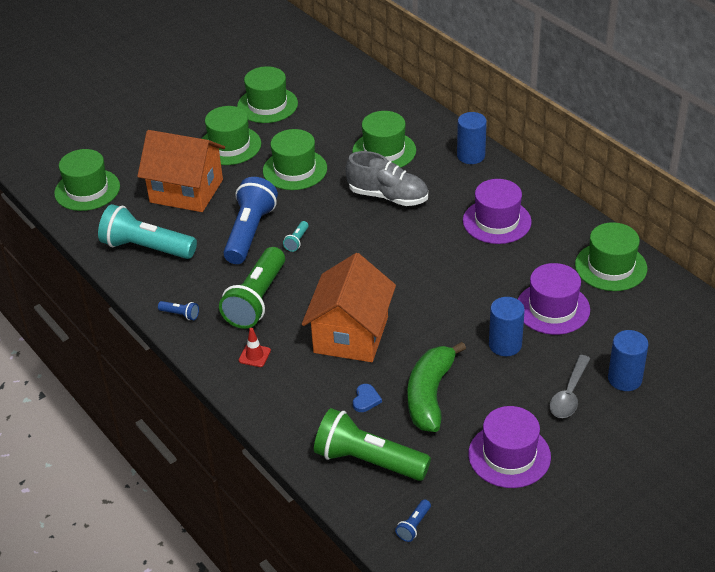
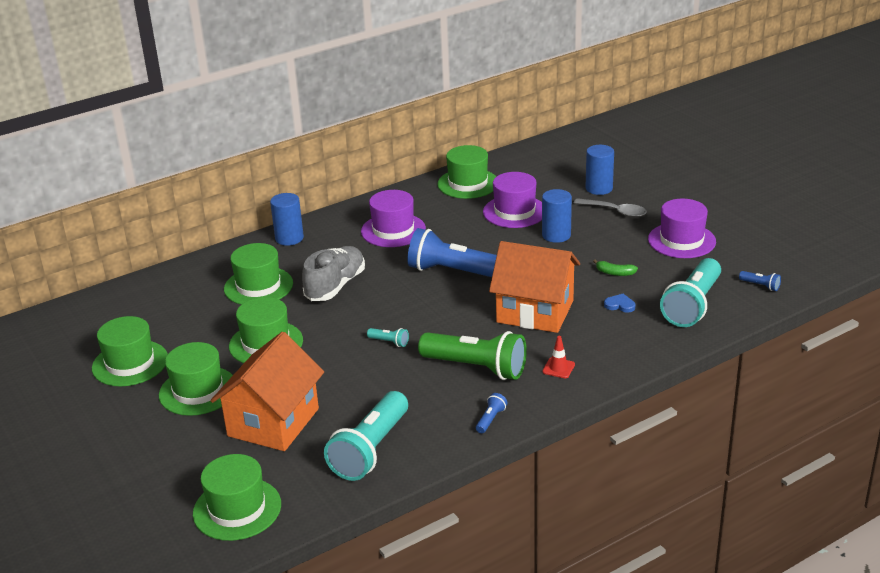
camera: 85 degrees left, 10 degrees down
blue flashlight [223,177,278,264] -> blue flashlight moved to [408,228,497,277]
green flashlight [314,408,431,481] -> turquoise flashlight [660,258,721,327]
green banana [408,342,466,432] -> green banana [593,259,638,276], size x0.43

